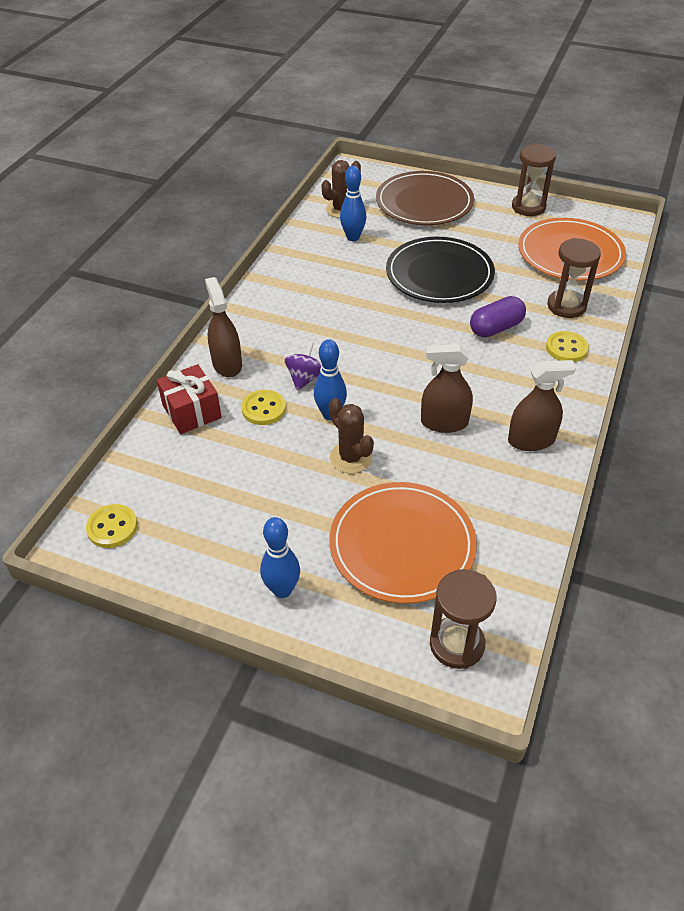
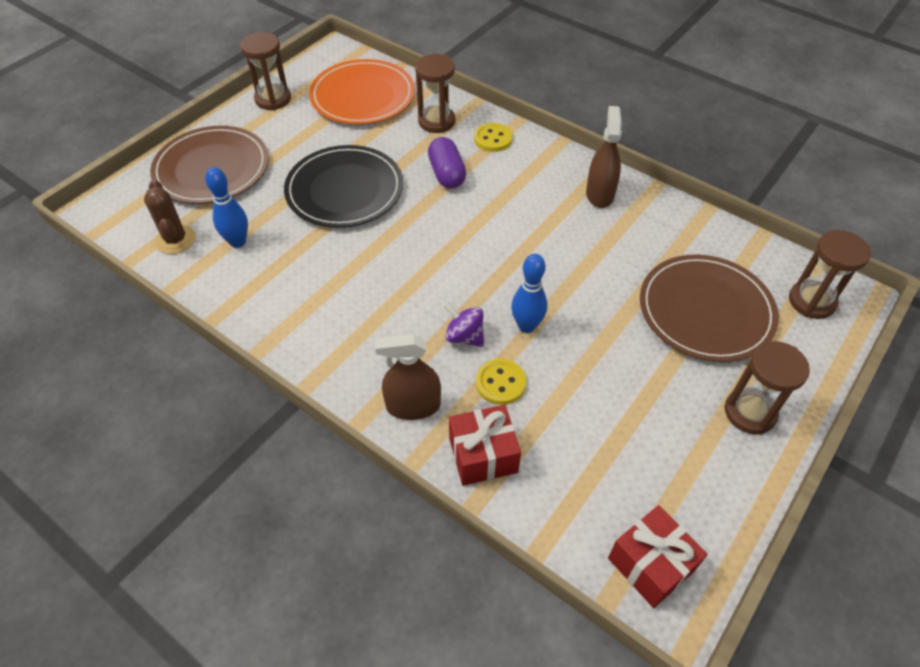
camera: 75 degrees left, 5 degrees up
yellow button [86,504,138,548] -> red gift [608,505,707,608]
blue bowling pin [260,517,300,598] -> brown hourglass [724,341,810,434]
brown cactus [329,398,374,473] -> none
orange plate [329,482,477,604] -> brown plate [640,254,779,362]
brown spray bottle [421,344,473,433] -> none

